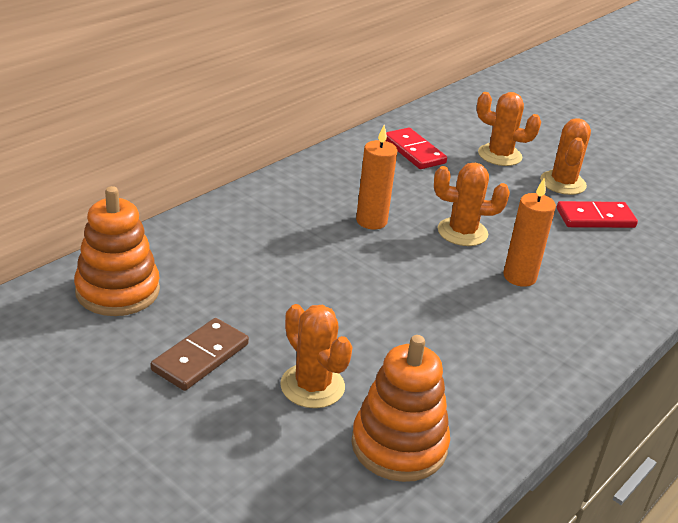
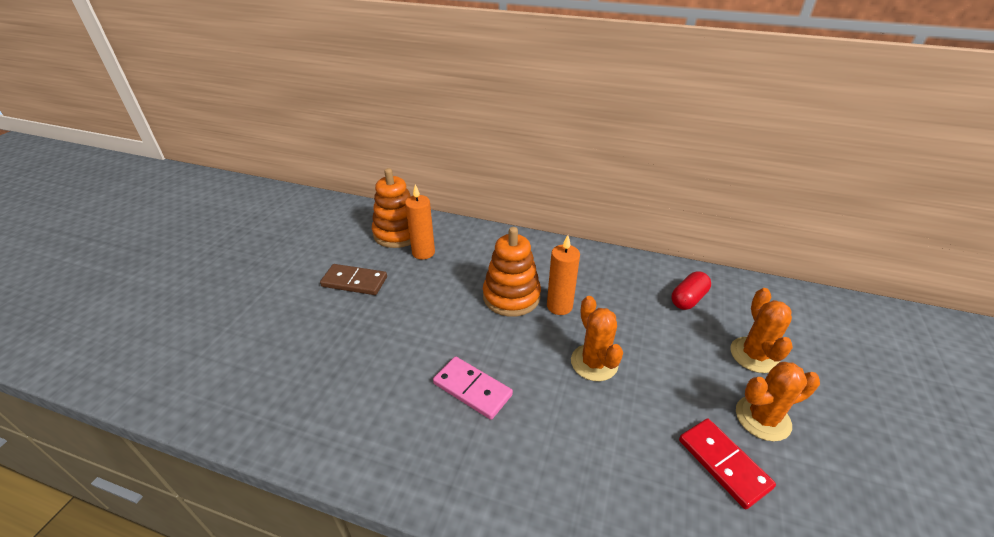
camera: 70 degrees right, 5 degrees up
orange cactus [280,304,353,408] -> none
orange stacking toy [351,335,450,482] -> orange stacking toy moved to [483,227,541,317]
red domino [386,128,447,169] -> red capsule [671,271,711,310]
orange candle [503,178,556,287] -> orange candle moved to [405,184,435,260]
none -> pink domino [433,356,513,420]

